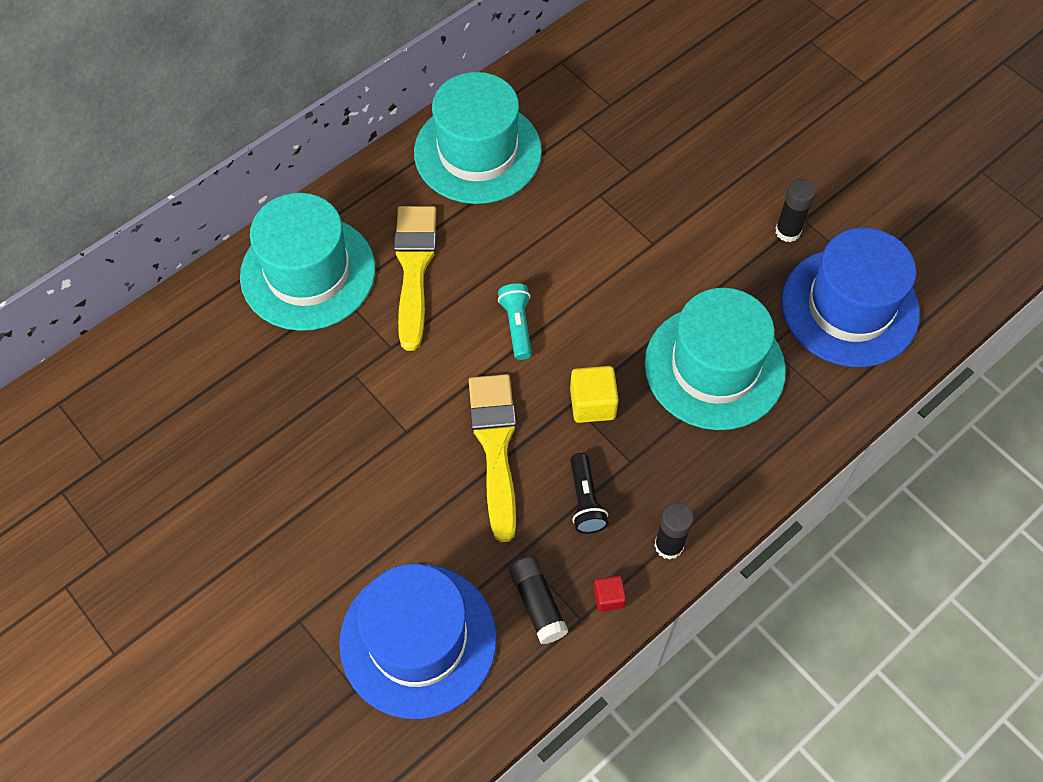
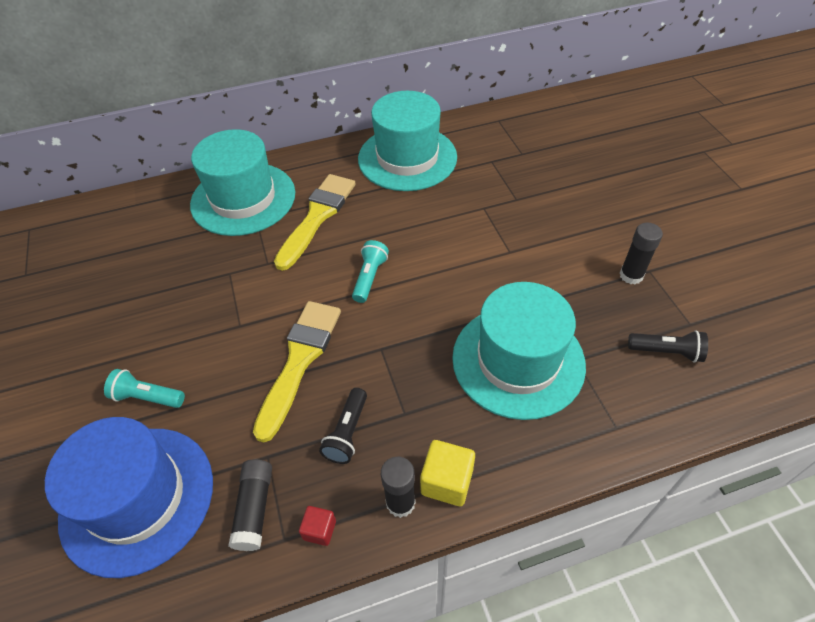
camera: 25 degrees right, 10 degrees down
yellow cube [570,366,619,423] -> yellow cube moved to [420,440,475,506]
blue hat [781,228,920,367] -> black flashlight [628,330,708,363]
none -> turquoise flashlight [104,369,185,408]

